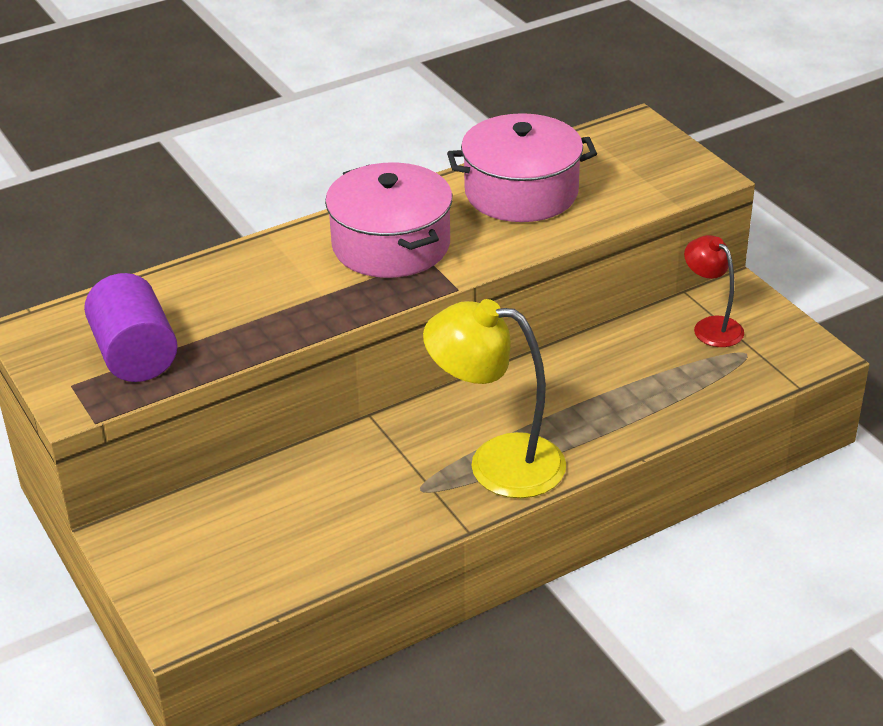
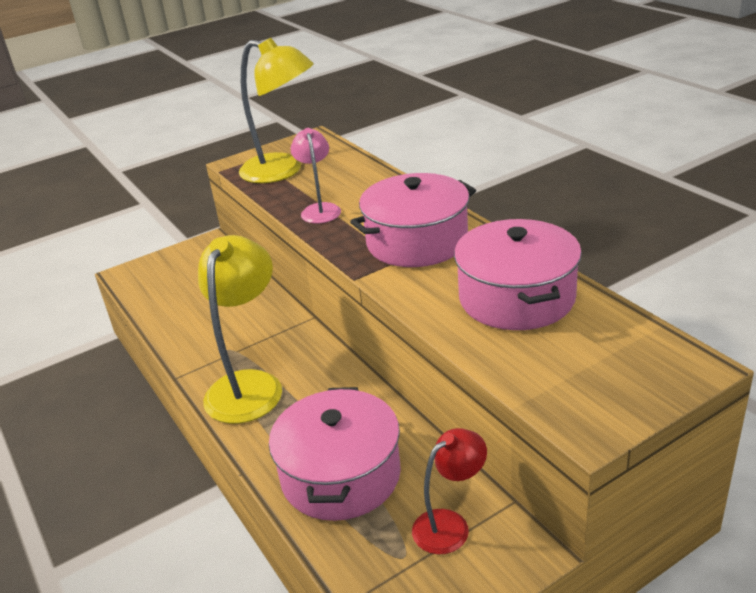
camera: 90 degrees right, 5 degrees down
purple cylinder [84,273,178,382] -> yellow lamp [239,38,314,183]
none -> pink pot [269,387,401,521]
none -> pink lamp [291,128,341,224]

